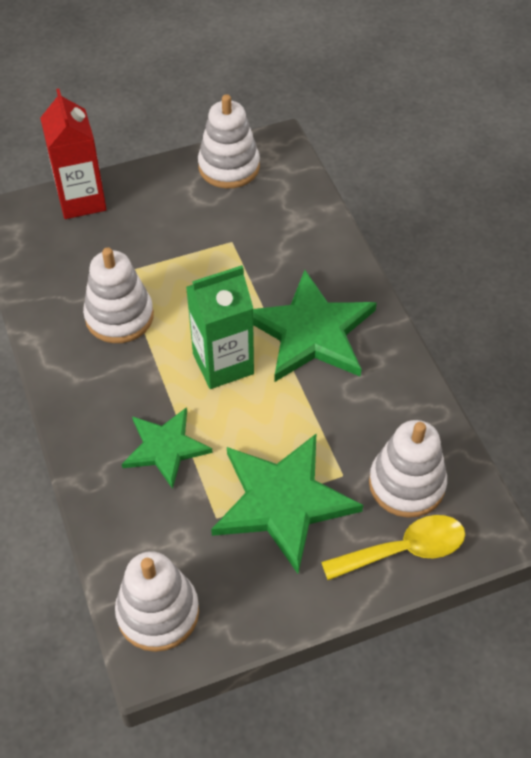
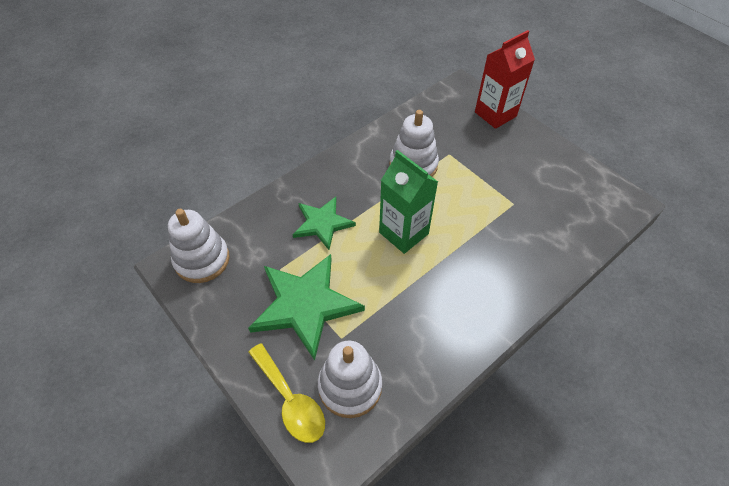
camera: 70 degrees right, 0 degrees up
white stacking toy [198,94,260,188] -> none
green star [253,270,377,382] -> none

